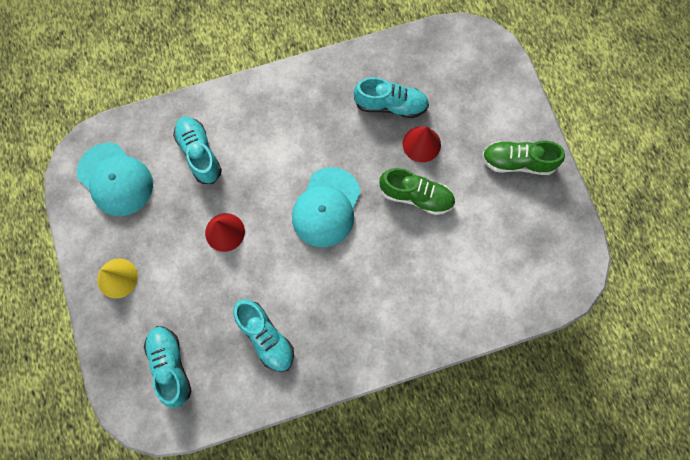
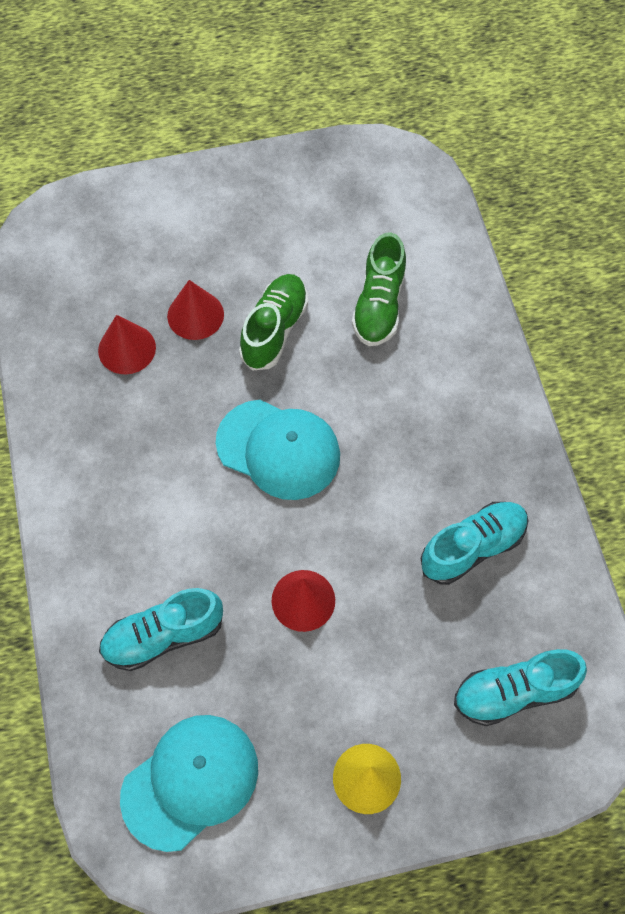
camera: 85 degrees left, 10 degrees down
turquoise shoe [354,77,429,118] -> red cone [98,315,156,374]
green shoe [482,141,565,175] -> green shoe moved to [352,233,406,346]

